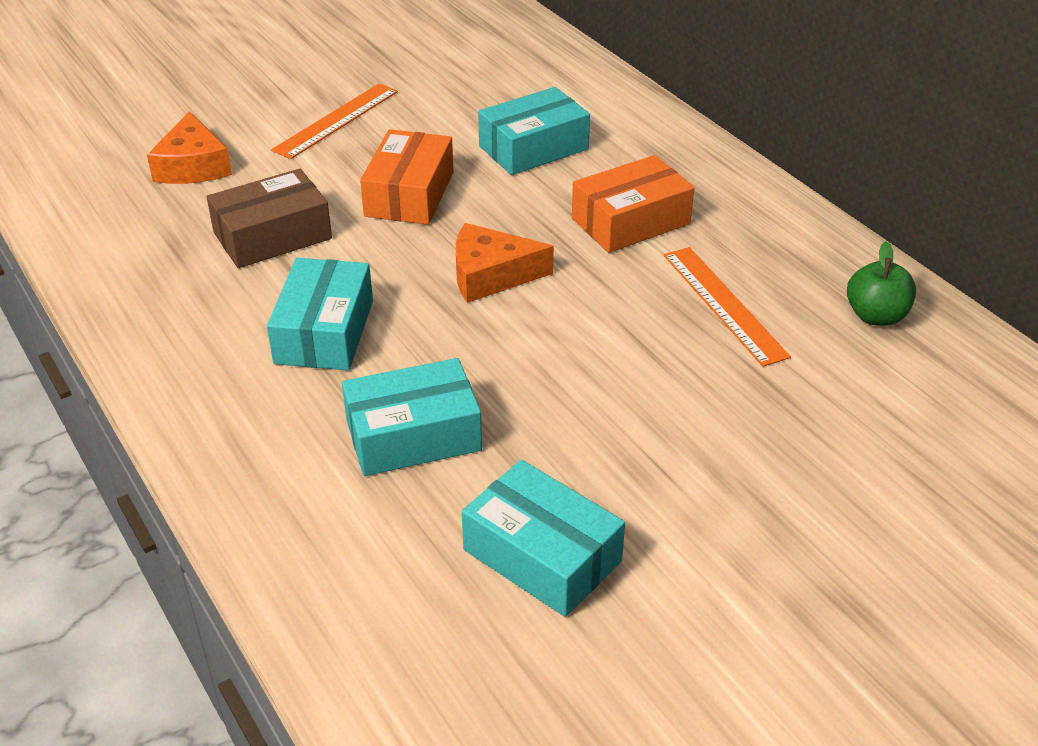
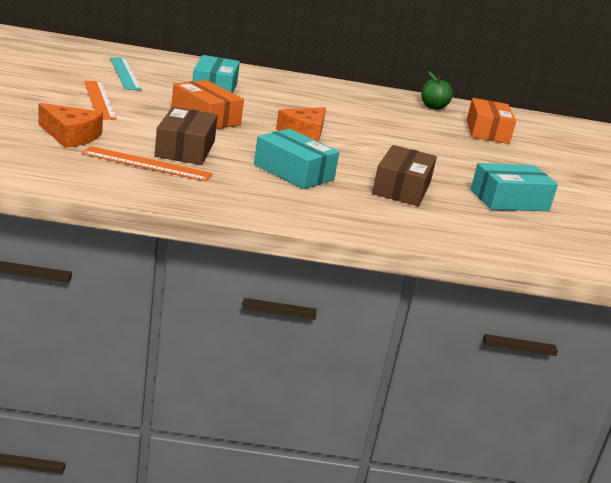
camera: 60 degrees left, 15 degrees down
turquoise box [342,358,482,476] -> brown box [372,145,437,206]
orange box [572,155,694,253] -> orange box moved to [467,98,516,144]
orange ruler [664,247,791,367] -> orange ruler moved to [82,146,213,182]
none -> turquoise ruler [110,57,142,90]

